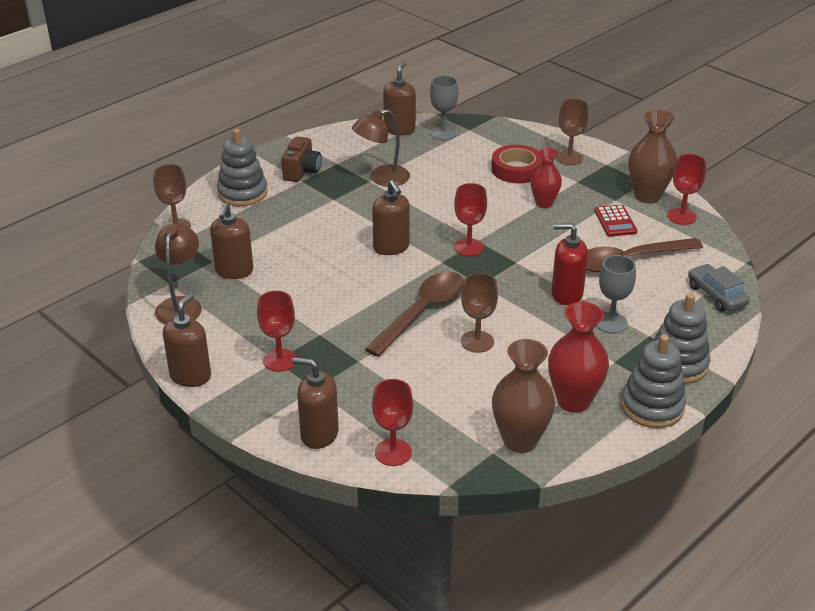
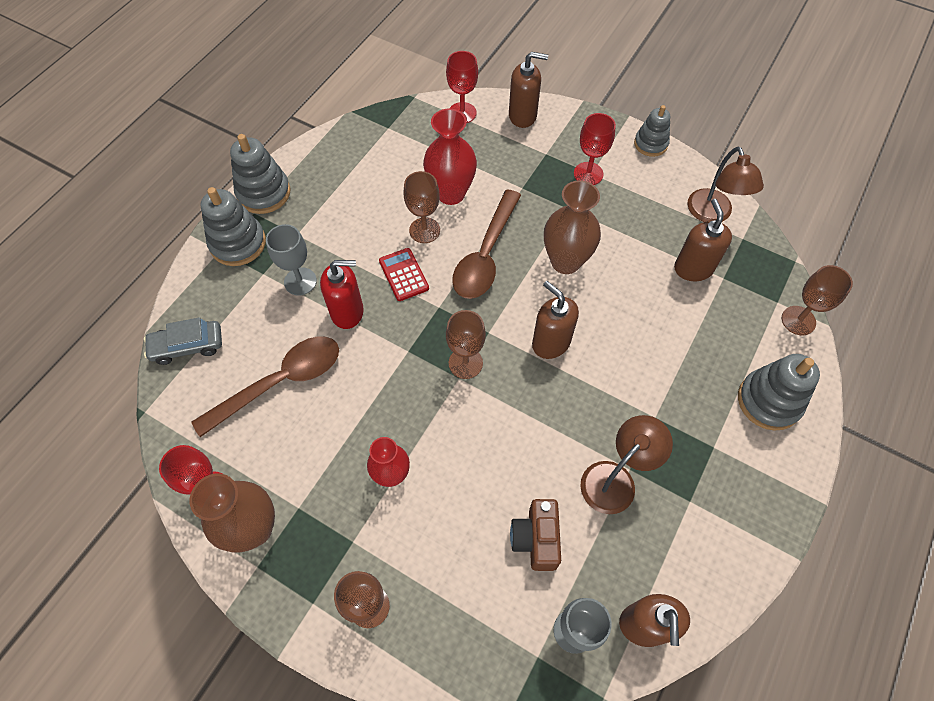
camera: 165 degrees right, 25 degrees up
brown soap dispenser [163,293,211,387] -> grey stacking toy [634,105,670,157]
brown camera [281,136,321,182] -> brown camera moved to [510,499,561,571]
red goblet [454,183,487,256] -> brown goblet [446,310,486,379]
red tape [491,145,543,183] -> none
brown vase [492,339,555,453] -> brown vase moved to [544,180,601,274]
red vase [548,302,609,413] -> red vase moved to [423,109,477,205]
red calculator [594,205,637,237] -> red calculator moved to [379,248,429,301]
grey car [688,264,750,312] -> grey car turned 120 degrees clockwise [144,317,222,365]

